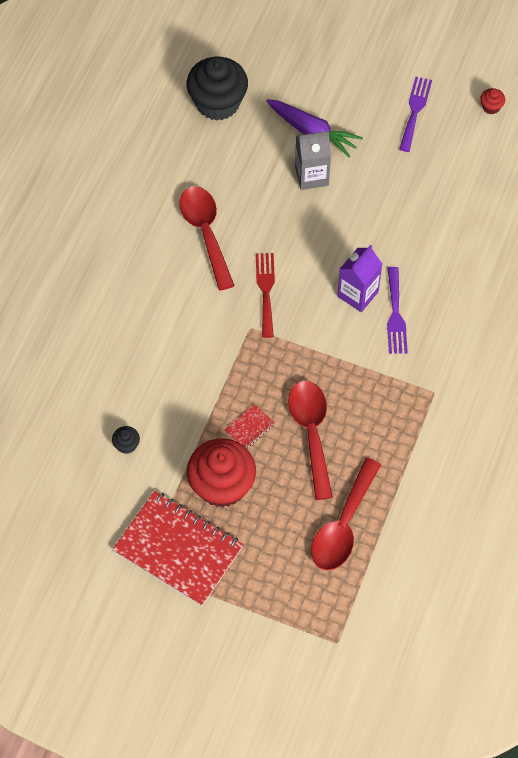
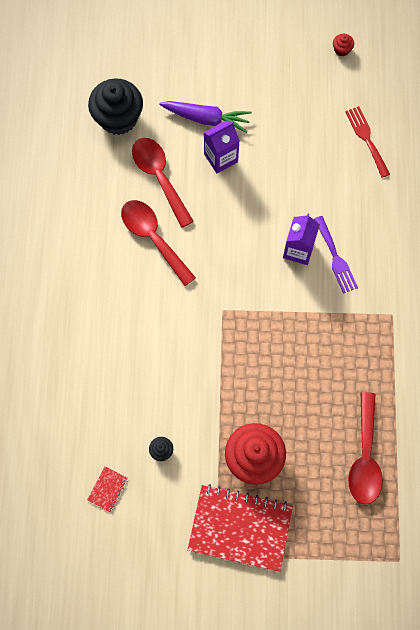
camera: 20 degrees left, 10 degrees up
red notebook [225,404,274,449] -> red notebook moved to [87,467,128,512]
red fork [256,253,275,338] -> red fork moved to [345,106,390,178]
red spoon [288,381,333,500] -> red spoon moved to [132,138,194,228]
grey carton [295,131,331,190] -> purple carton [204,121,240,173]
purple fork [399,77,432,152] -> none

